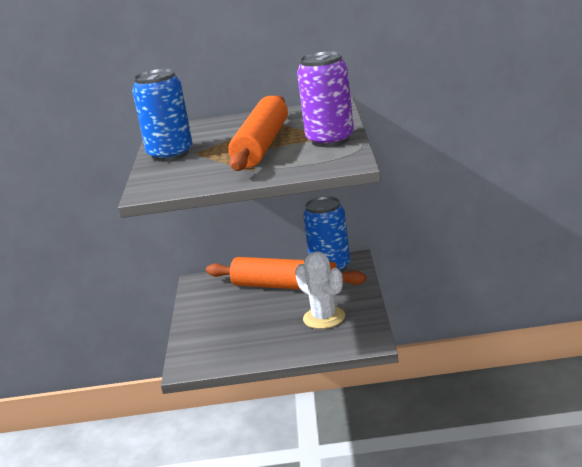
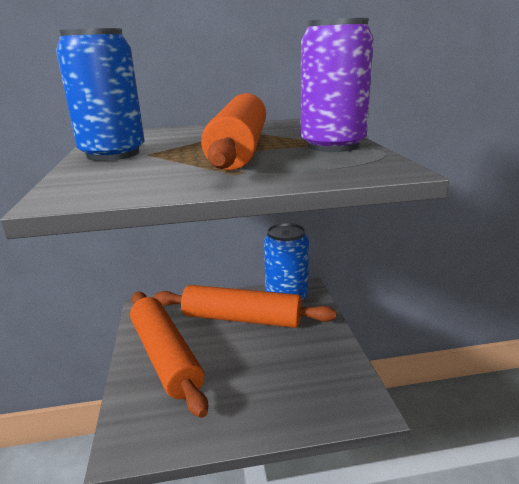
camera: 10 degrees left, 0 degrees up
white cactus [295,251,345,329] -> none
none -> orange rolling pin [130,292,208,418]

